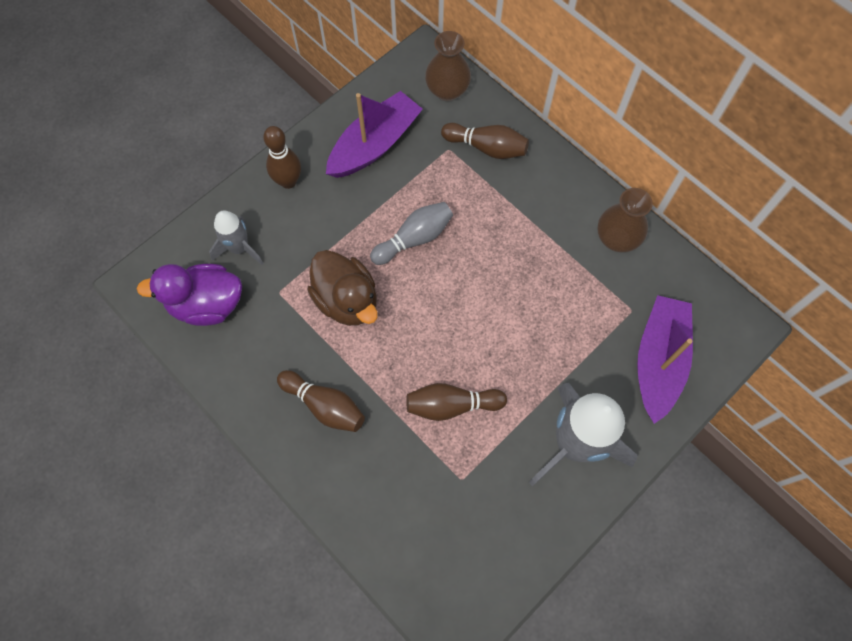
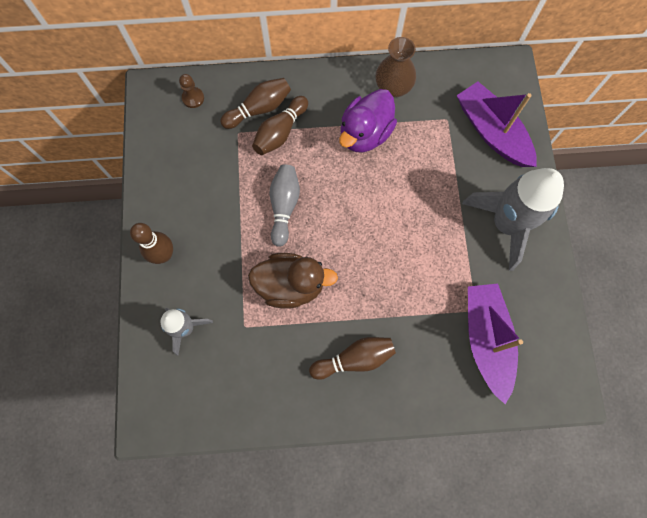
camera: 50 degrees left, 5 degrees up
purple duck [136,264,242,326] -> purple duck moved to [339,89,397,152]
purple boat [326,91,423,178] -> purple boat moved to [468,284,523,404]
brown bowling pin [406,383,507,421] -> brown bowling pin moved to [252,96,308,155]
brown vase [425,31,471,101] -> brown pawn [179,74,204,108]

